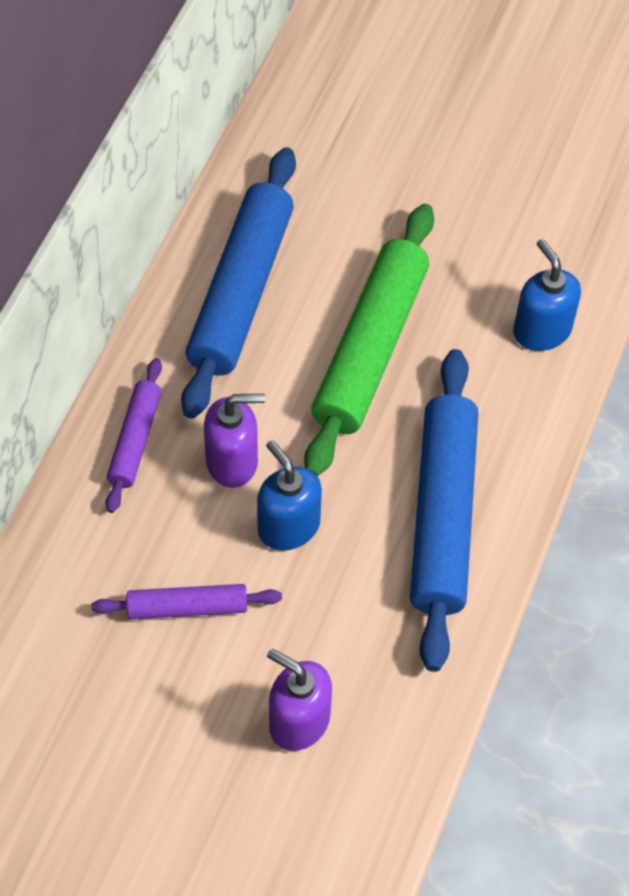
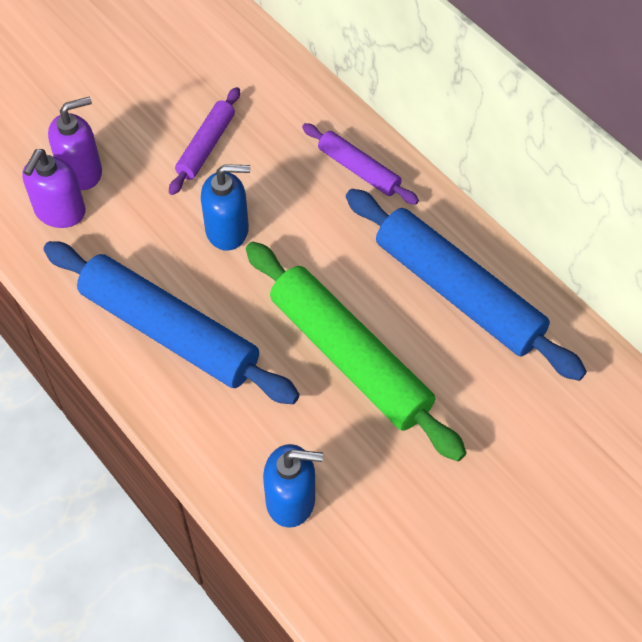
camera: 120 degrees right, 0 degrees up
purple soap dispenser [204,394,265,488] -> purple soap dispenser moved to [22,149,86,228]

